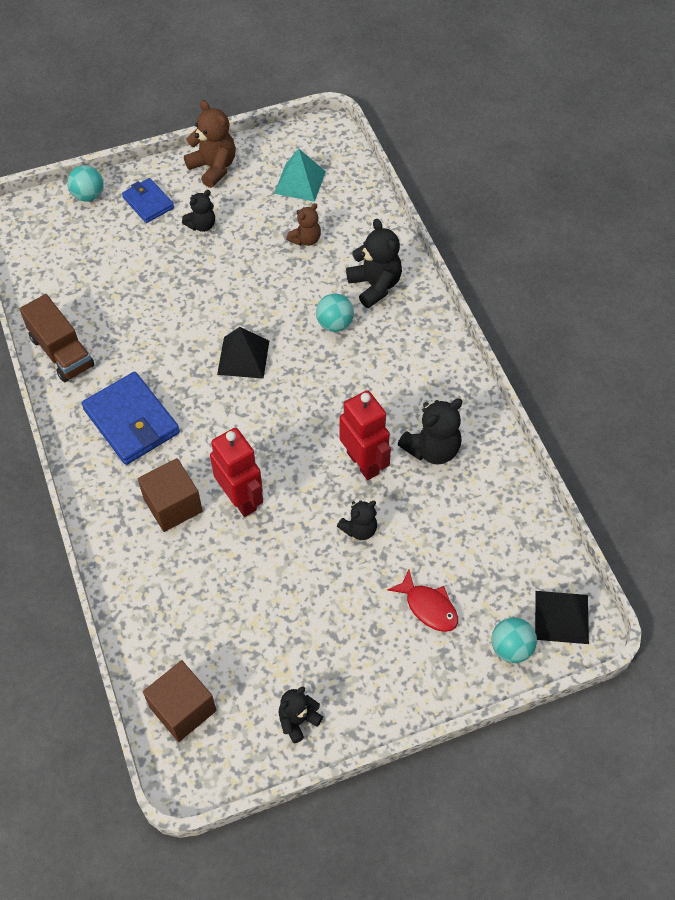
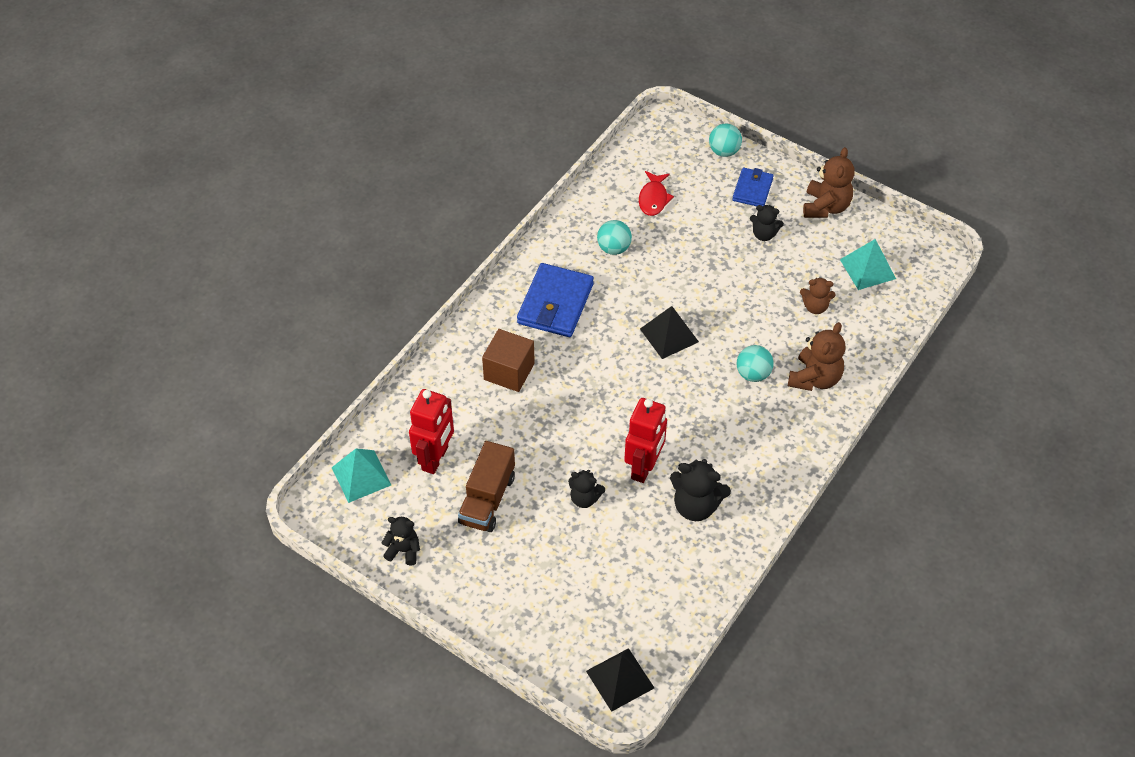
camera: 55 degrees right, 5 degrees down
brown truck [20,294,94,382] -> brown truck moved to [458,441,515,532]
brown cube [143,660,217,742] -> turquoise pyramid [331,449,391,503]
red robot [210,428,263,517] -> red robot moved to [409,389,454,474]
black teddy bear [346,219,402,308] -> brown teddy bear [788,322,845,391]
red fish [387,570,458,632] -> red fish moved to [639,171,674,216]
turquoise ball [492,618,537,663] -> turquoise ball moved to [597,220,632,255]

